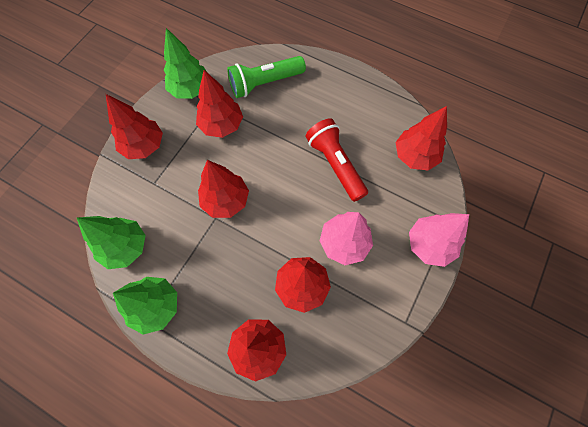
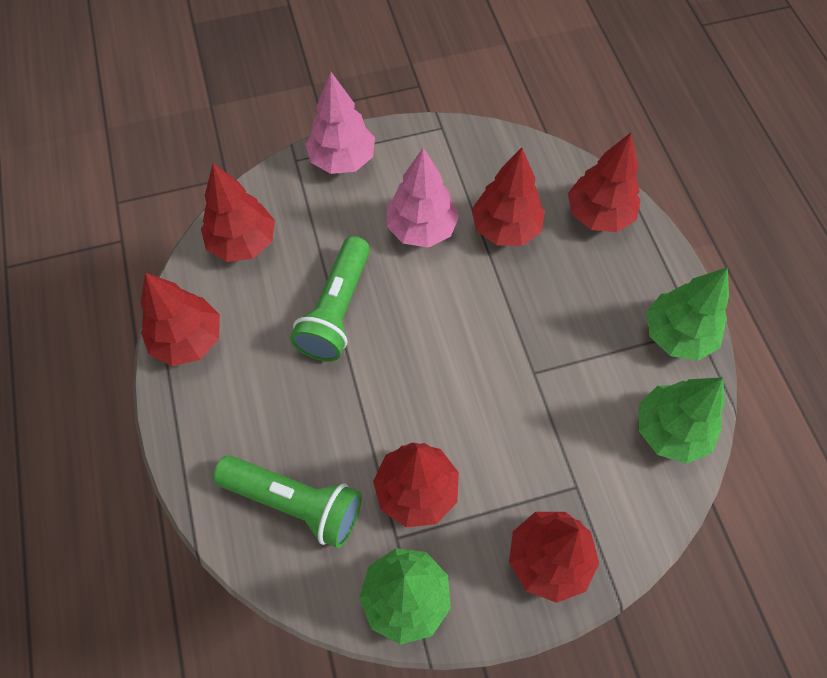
camera: 135 degrees left, 5 degrees down
red tree [198,160,249,218] -> red tree moved to [141,273,220,366]
red flashlight [306,118,368,202] -> green flashlight [290,236,370,362]

